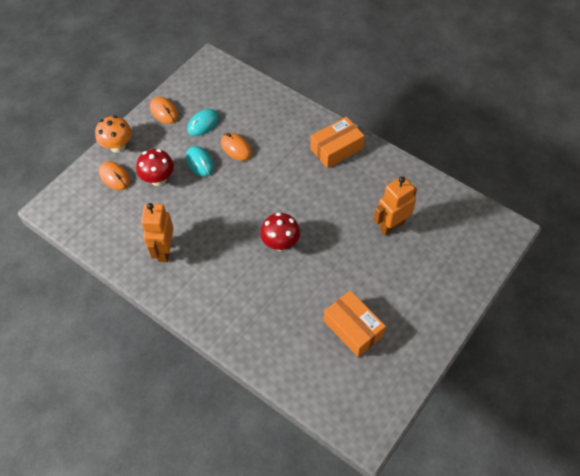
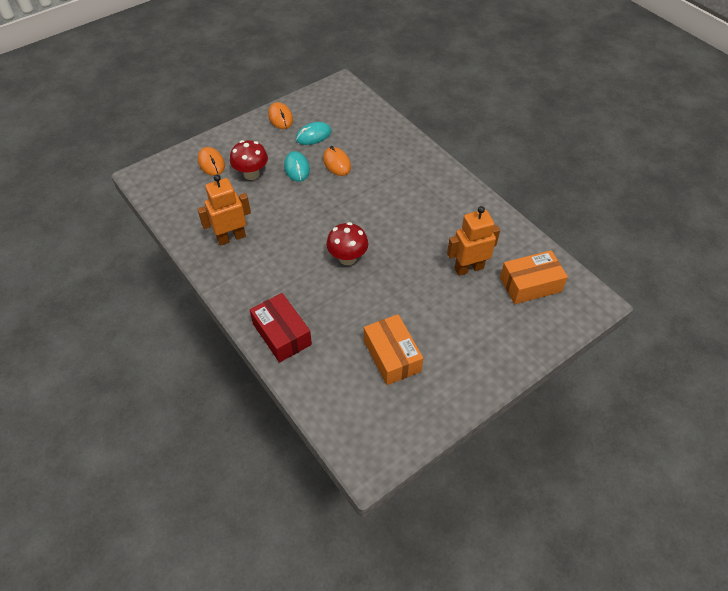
camera: 15 degrees right, 5 degrees down
orange mushroom [95,116,132,153] -> none
orange robot [141,203,174,262] -> orange robot turned 45 degrees clockwise [197,175,251,246]
orange box [310,116,365,168] -> orange box moved to [500,250,568,304]
none -> red box [250,293,312,362]

